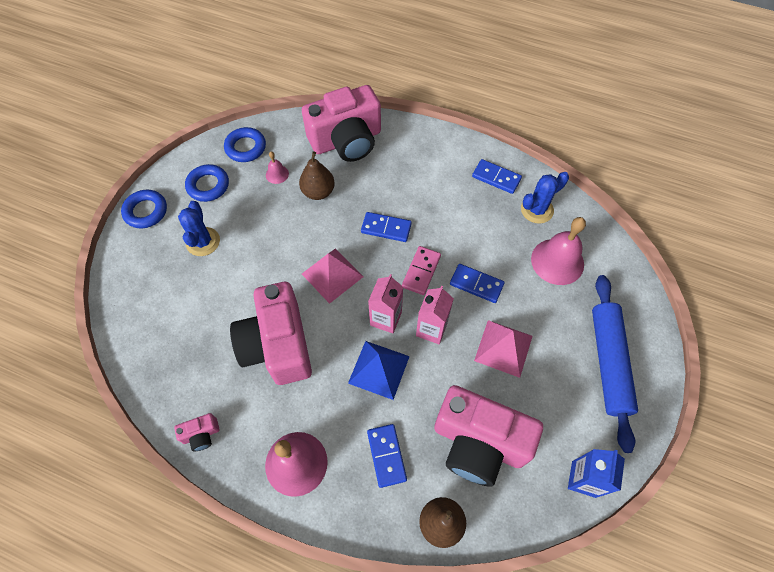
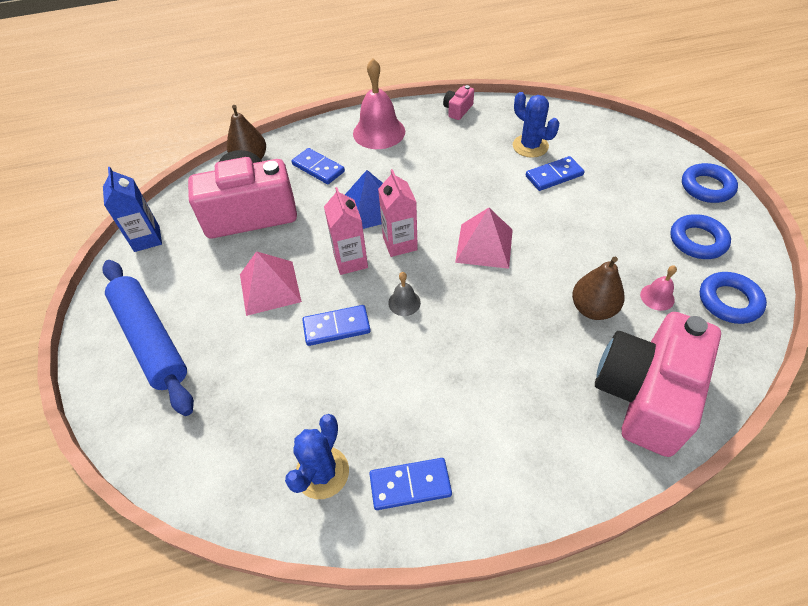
camera: 145 degrees right, 10 degrees down
blue cactus [178,201,220,256] -> blue cactus moved to [513,92,559,158]
pink camera [230,282,312,385] -> none
blue domino [361,212,412,242] -> blue domino moved to [526,156,585,191]
pink domino [402,246,441,295] -> grey bell [388,272,421,316]
pink bell [531,217,586,285] -> none

